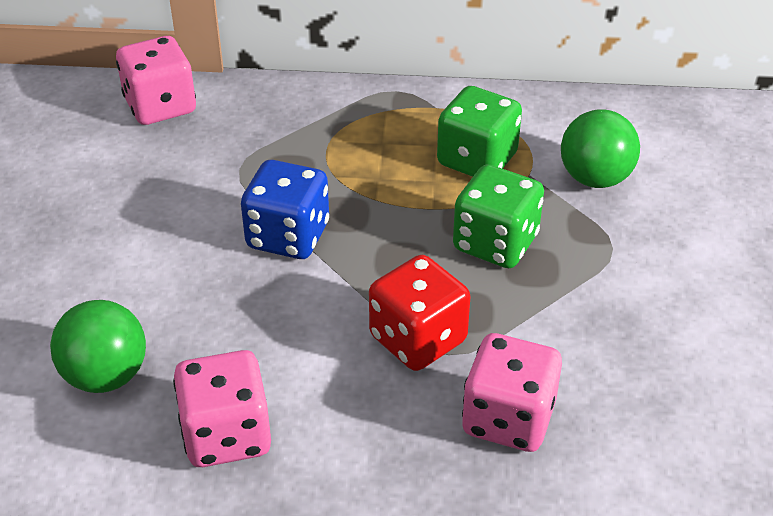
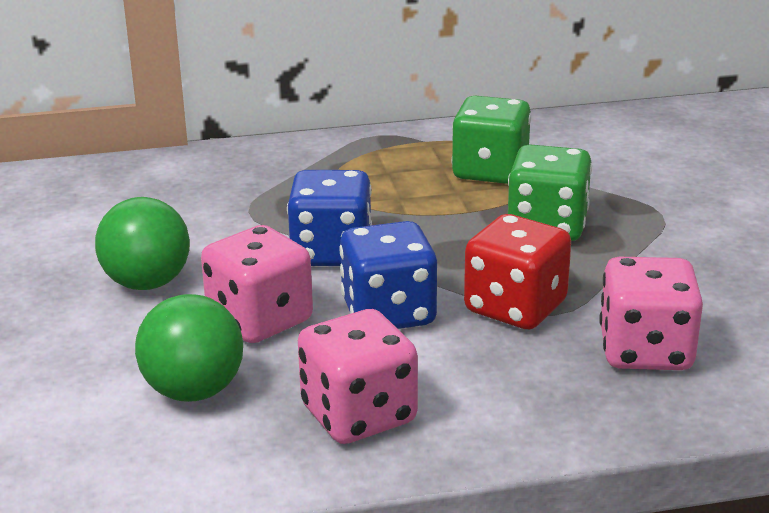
camera: 15 degrees left, 15 degrees down
pink dice [116,36,196,125] -> pink dice moved to [201,225,313,343]
green ball [561,109,640,188] -> green ball moved to [95,197,190,290]
none -> blue dice [339,221,437,329]

